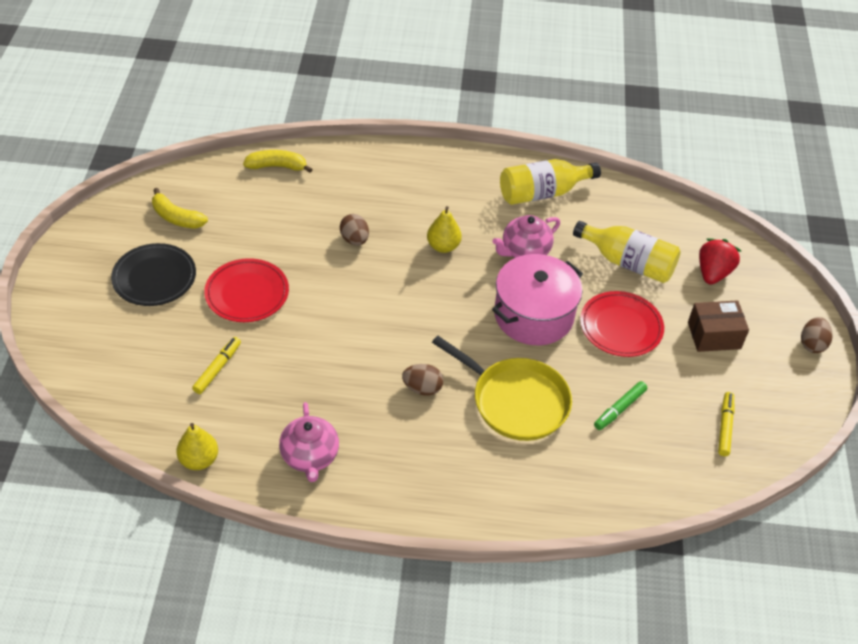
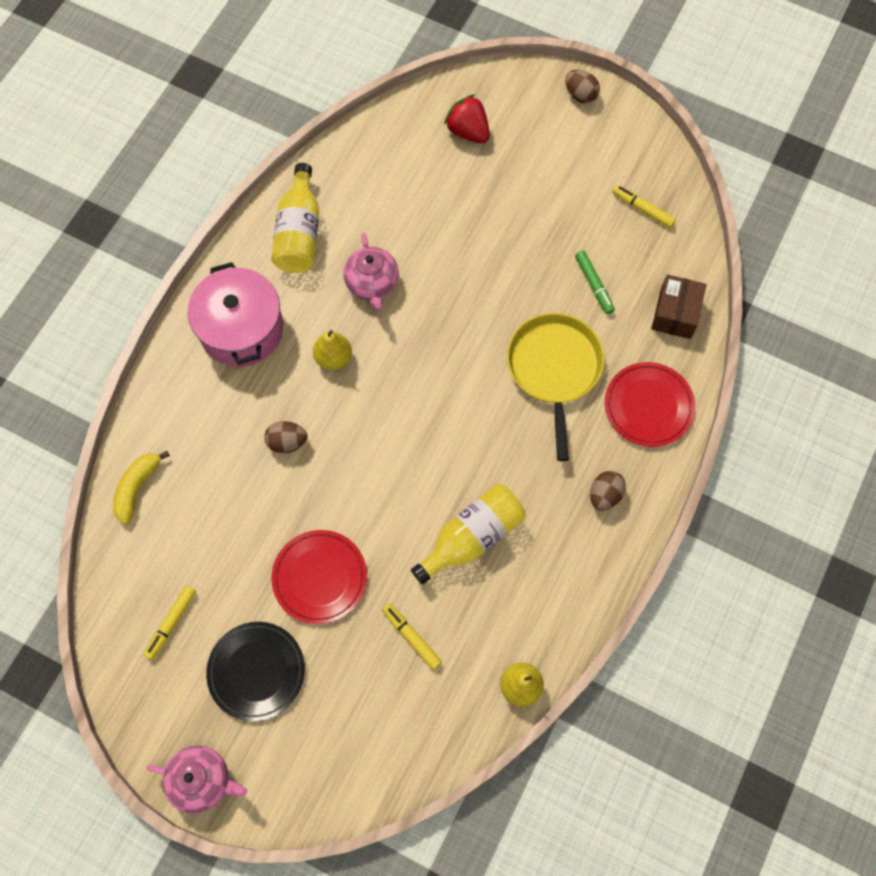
camera: 65 degrees left, 20 degrees up
yellow banana [152,188,208,229] -> yellow marker [144,585,196,660]
pink teapot [279,402,339,482] -> pink teapot moved to [147,745,247,814]
brown egg [402,364,444,396] -> brown egg moved to [590,471,626,511]
yellow pan [432,336,572,441] -> yellow pan turned 60 degrees counterclockwise [507,313,604,461]
pink pot [492,254,583,345] -> pink pot moved to [188,262,283,367]
yellow bottle [573,221,681,283] -> yellow bottle moved to [411,484,526,585]
red plate [580,291,664,357] -> red plate moved to [605,362,695,447]
brown box [688,300,749,352] -> brown box moved to [651,274,706,339]

